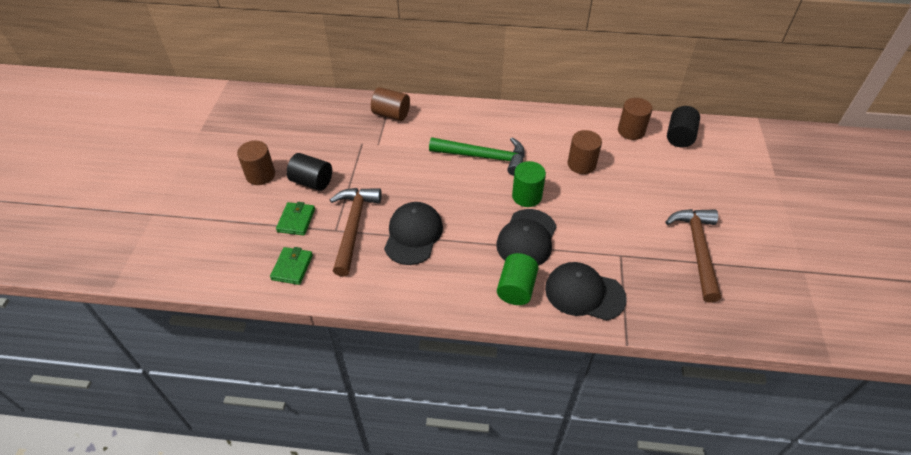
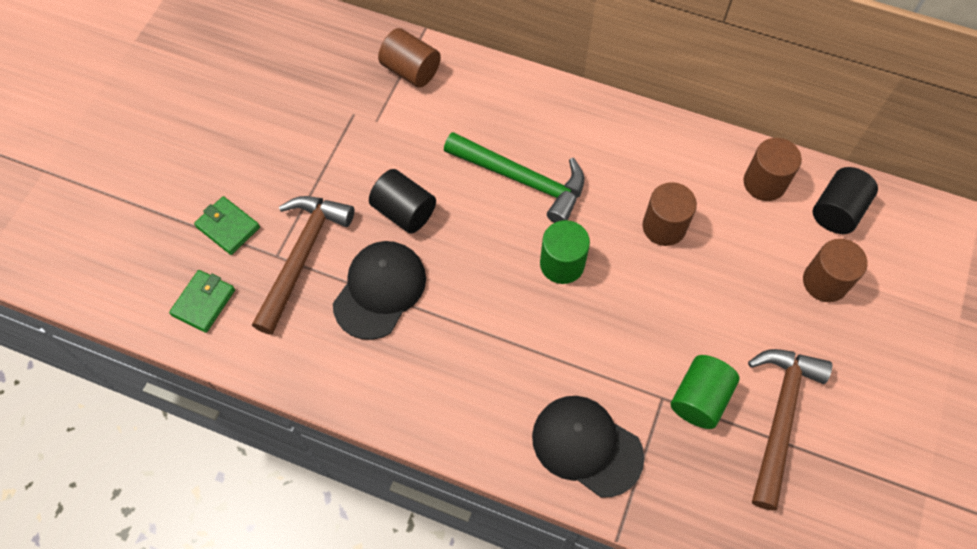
camera: 15 degrees right, 15 degrees up
brown cylinder [237,141,275,185] -> brown cylinder moved to [803,239,868,302]
green wallet [276,202,315,236] -> green wallet turned 75 degrees counterclockwise [194,196,260,255]
black cylinder [286,153,332,191] -> black cylinder moved to [369,169,436,233]
black cap [496,209,557,266] -> none
green cylinder [497,253,539,305] -> green cylinder moved to [671,355,740,429]

